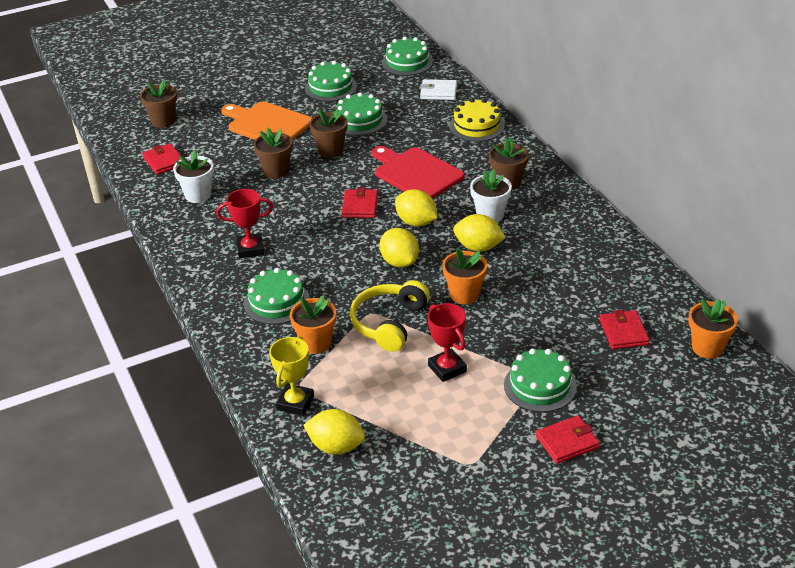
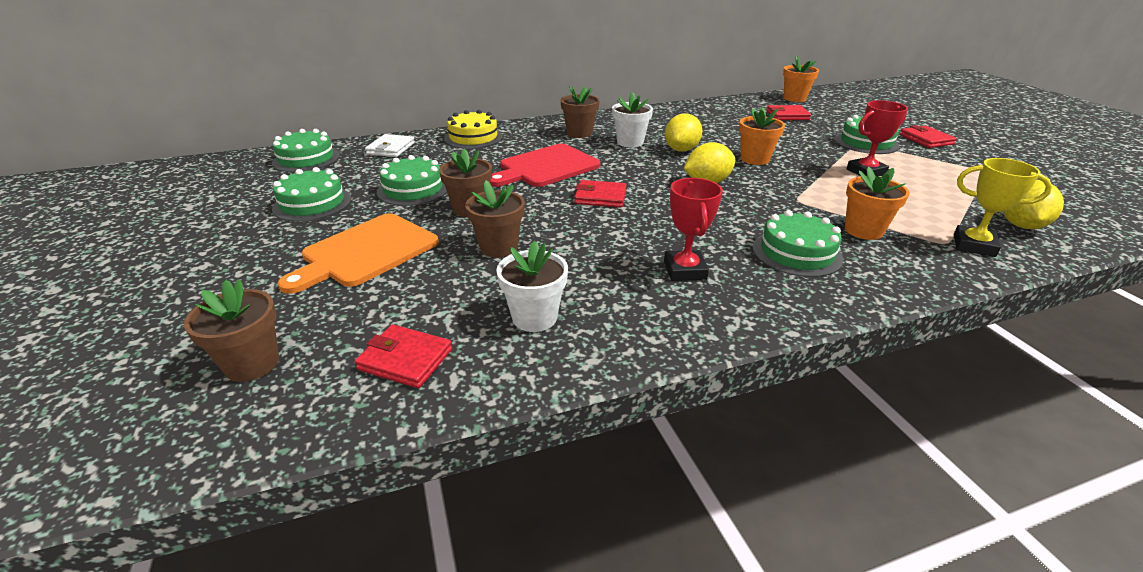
camera: 85 degrees left, 5 degrees down
red wallet [142,143,180,175] -> red wallet turned 45 degrees clockwise [355,324,452,388]
yellow headphones [350,280,430,352] -> none
yellow lemon [395,189,437,227] -> none

